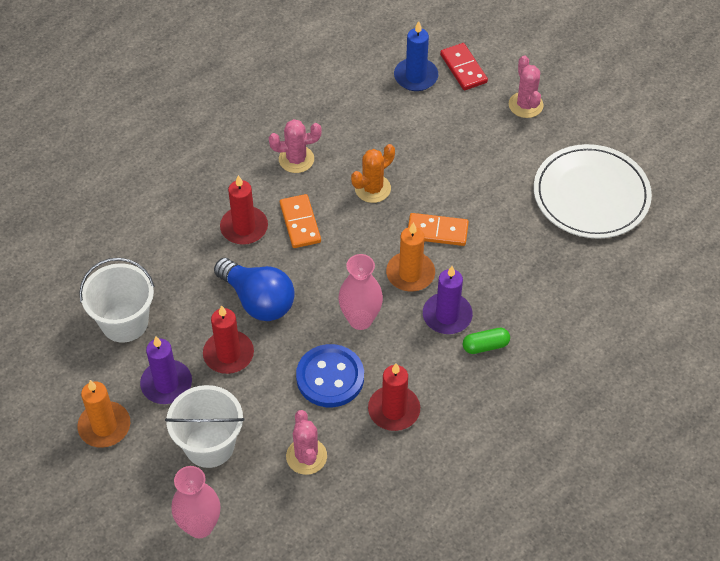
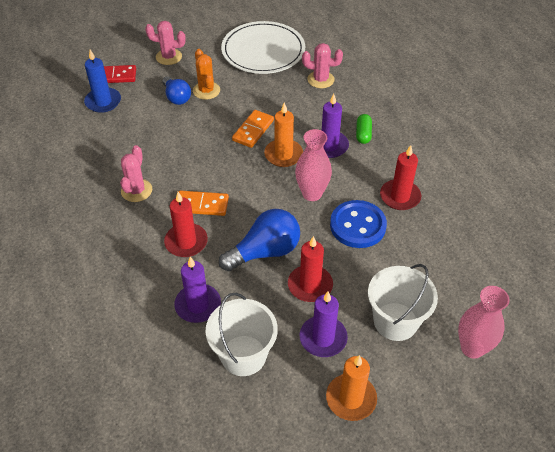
camera: 70 degrees left, 5 degrees down
pink cactus [286,410,327,475] -> pink cactus moved to [302,43,343,88]
orange cactus [351,144,395,203] -> orange cactus moved to [193,49,220,100]
none -> blue light bulb [163,76,191,105]
none -> purple candle [174,257,221,323]

